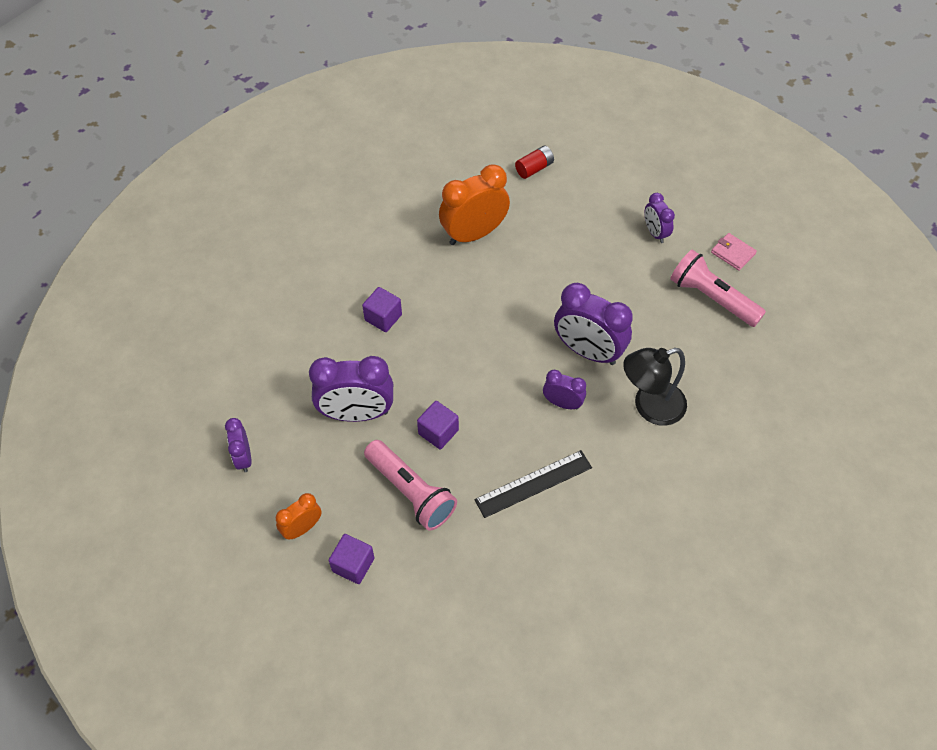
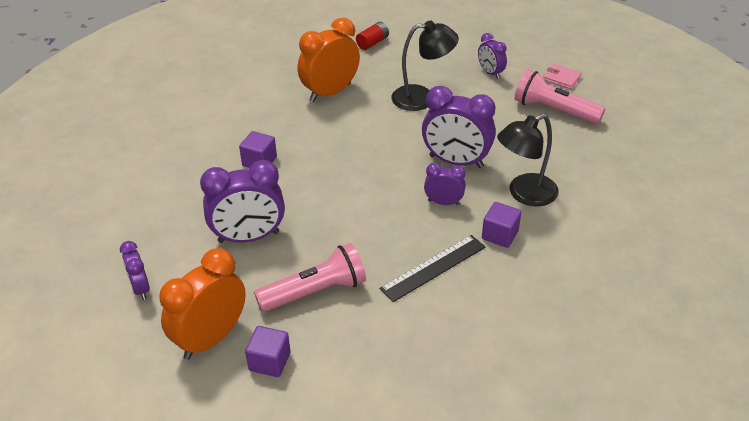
camera: 10 degrees left, 15 degrees down
orange clock [276,493,322,540] -> orange clock [159,248,246,359], size x1.85
pink flashlight [364,440,457,531] -> pink flashlight turned 60 degrees counterclockwise [254,243,366,312]
purple cube [417,401,459,449] -> purple cube moved to [482,202,521,248]
none -> black lamp [391,20,459,111]

